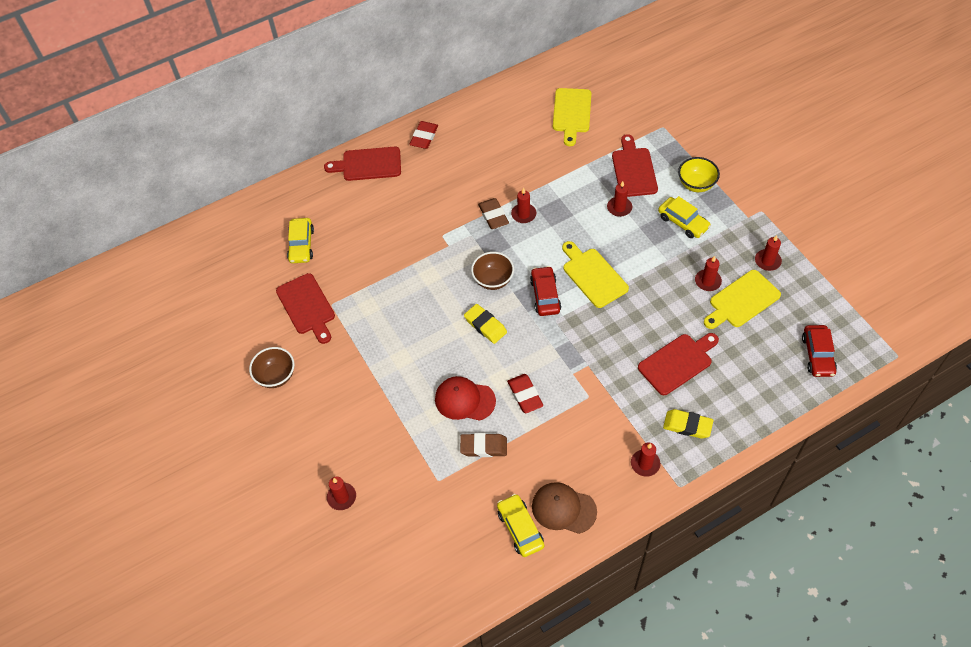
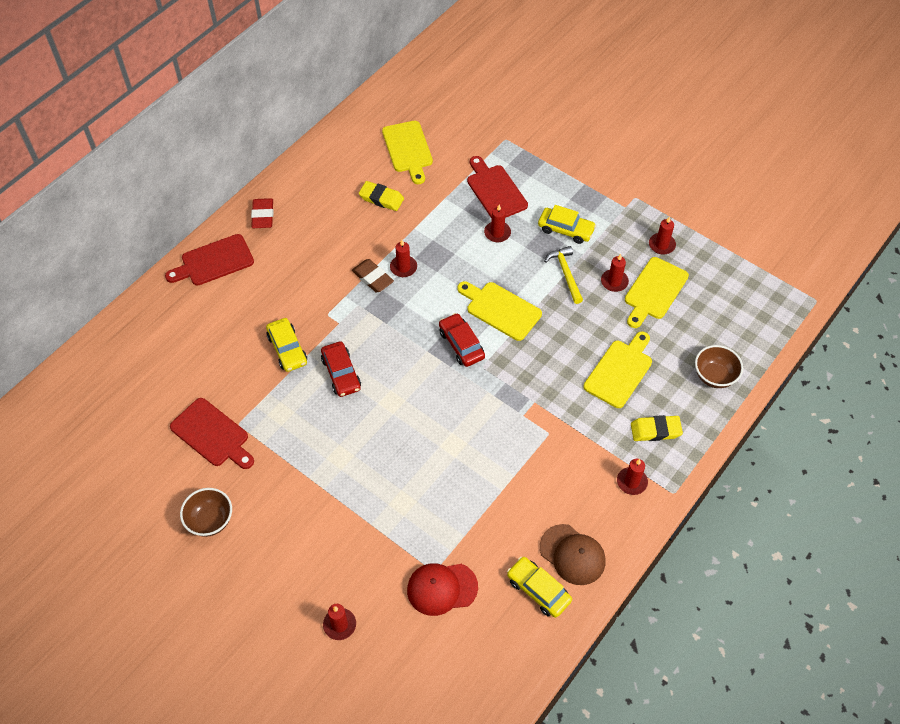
camera: 25 degrees left, 0 degrees up
yellow car [287,218,314,263] -> yellow car moved to [266,318,307,372]
red cap [435,376,496,421] -> red cap moved to [407,563,478,616]
brown eraser [460,433,507,457] -> none
yellow eraser [464,304,507,344] -> yellow eraser moved to [359,181,404,211]
brown bowl [471,252,514,290] -> brown bowl moved to [695,345,743,388]
red eraser [507,374,543,413] -> none
brown cap [532,482,597,534] -> brown cap turned 135 degrees counterclockwise [540,524,605,585]
red cutting board [638,333,719,395] -> yellow cutting board [584,332,652,408]
yellow bowl [678,157,720,192] -> none
red car [802,325,837,377] -> red car moved to [321,341,361,397]
none -> yellow hammer [544,246,583,304]

